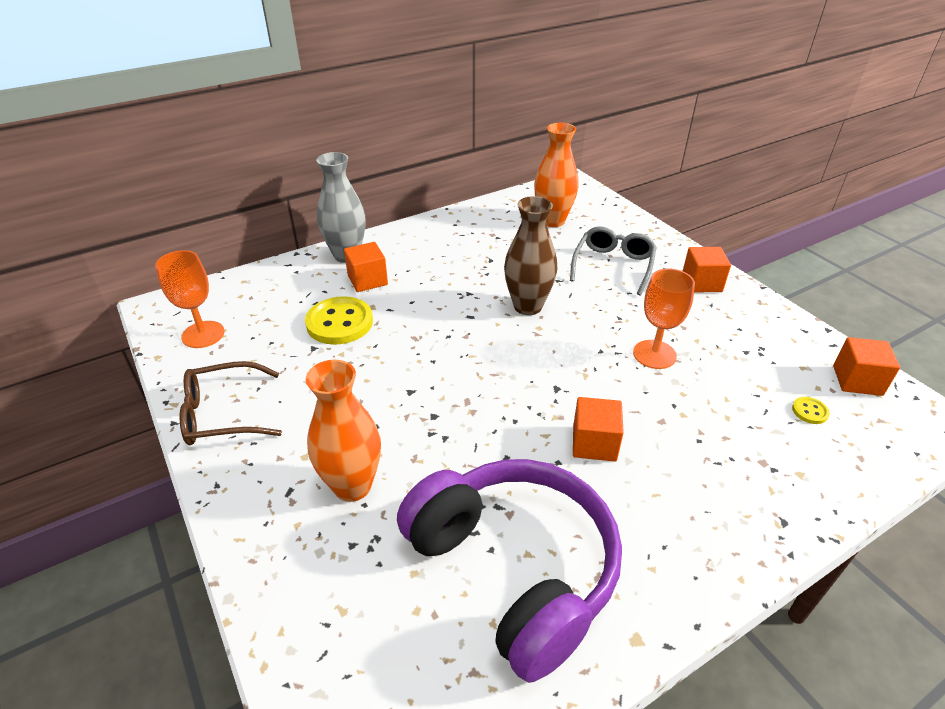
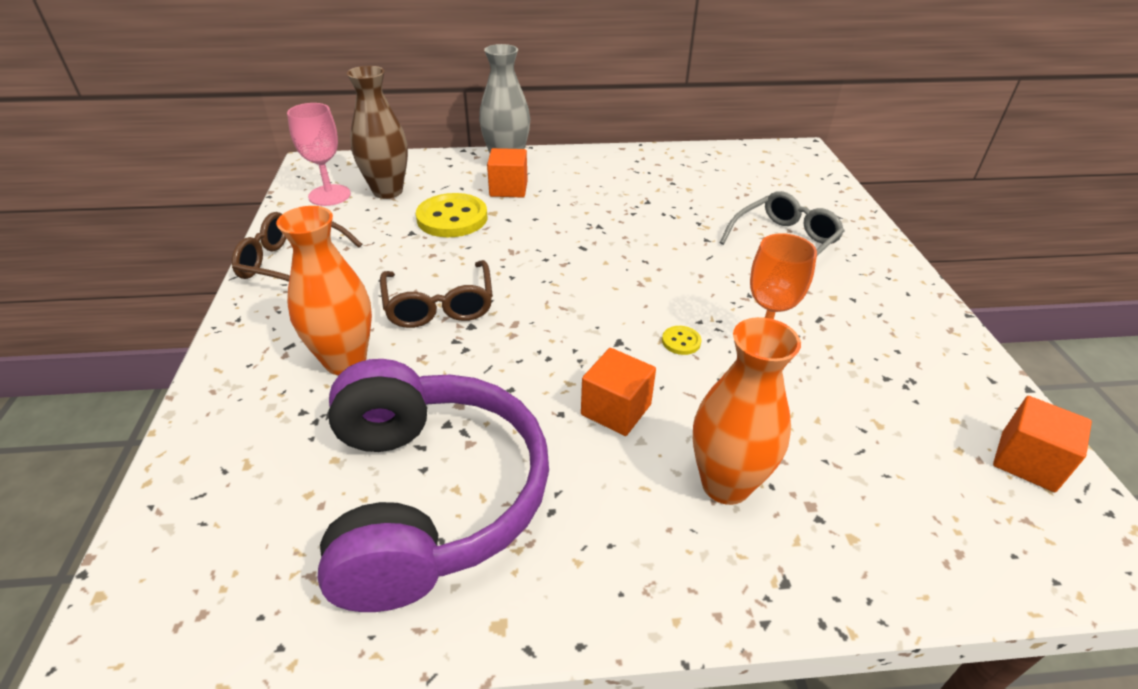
camera: 25 degrees right, 0 degrees up
orange goblet [155,250,224,348] -> pink goblet [287,103,351,206]
brown vase [504,196,557,315] -> brown vase moved to [347,66,408,199]
orange vase [534,123,579,227] -> orange vase moved to [693,317,801,505]
orange cube [683,247,731,293] -> none
yellow button [792,397,830,424] -> yellow button moved to [662,326,701,355]
none -> brown glasses [380,260,493,328]

